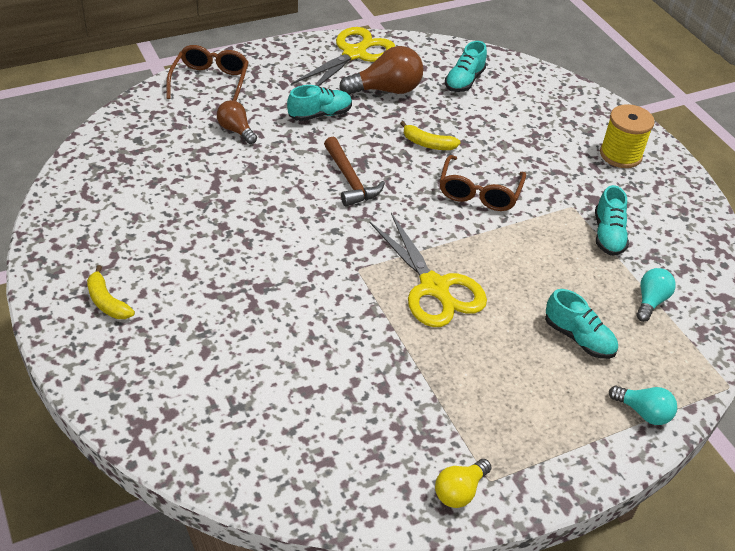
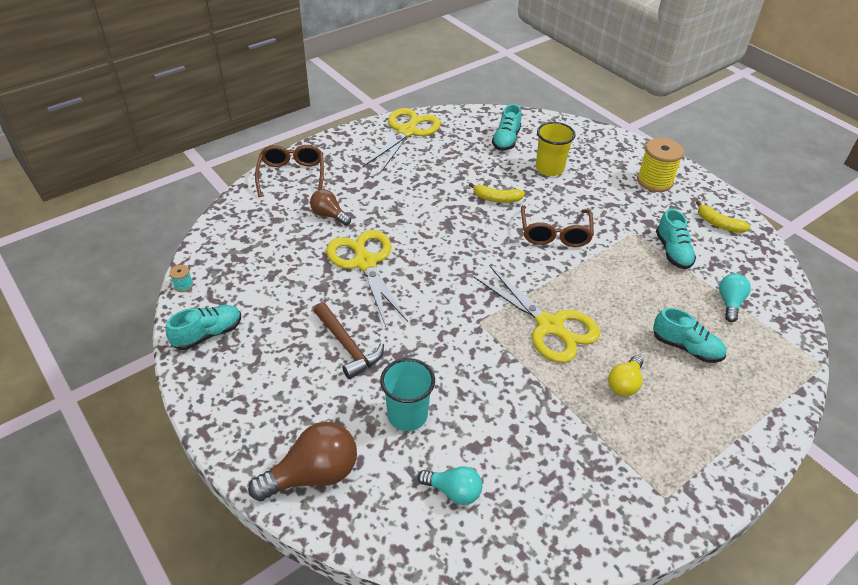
camera: 10 degrees left, 0 degrees up
yellow banana [87,265,135,319] -> yellow banana moved to [696,201,751,233]
turquoise shoe [287,85,352,121] -> turquoise shoe moved to [166,305,241,350]
brown hammer [324,137,385,206] -> brown hammer moved to [314,302,384,379]
brown light bulb [339,46,423,95] -> brown light bulb moved to [248,422,357,501]
yellow light bulb [435,459,492,508] -> yellow light bulb moved to [608,355,643,396]
turquoise light bulb [609,386,677,425] -> turquoise light bulb moved to [418,466,482,505]
none -> turquoise spool [169,265,193,292]
none -> yellow scissors [326,230,408,327]
none -> turquoise cup [380,358,435,431]
none -> yellow cup [536,122,576,176]

